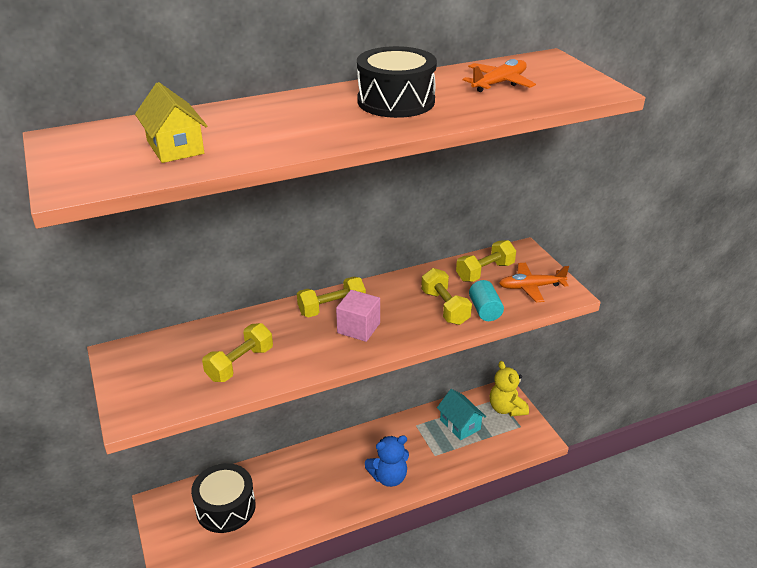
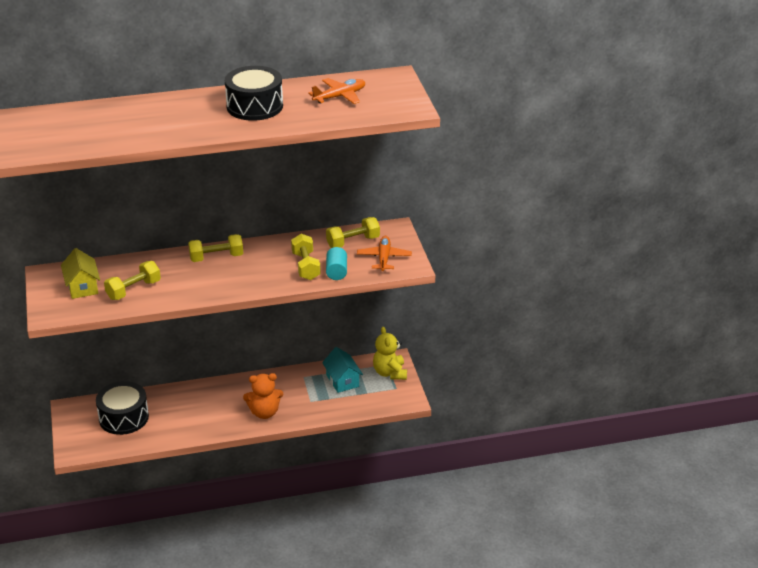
camera: 10 degrees right, 0 degrees up
yellow house [135,82,207,163] -> yellow house moved to [61,248,100,299]
pink cube [336,290,380,342] -> none
blue teddy bear [365,435,409,487] -> orange teddy bear [243,373,283,419]
orange plane [499,263,569,302] -> orange plane turned 90 degrees clockwise [357,236,412,271]

